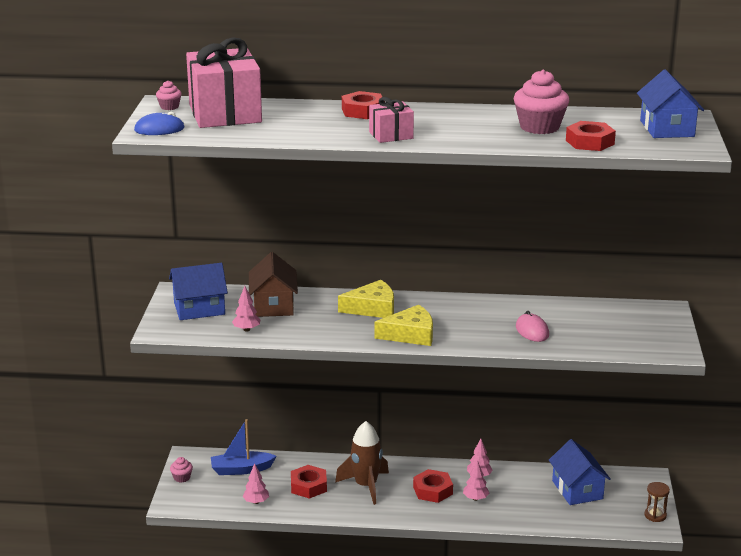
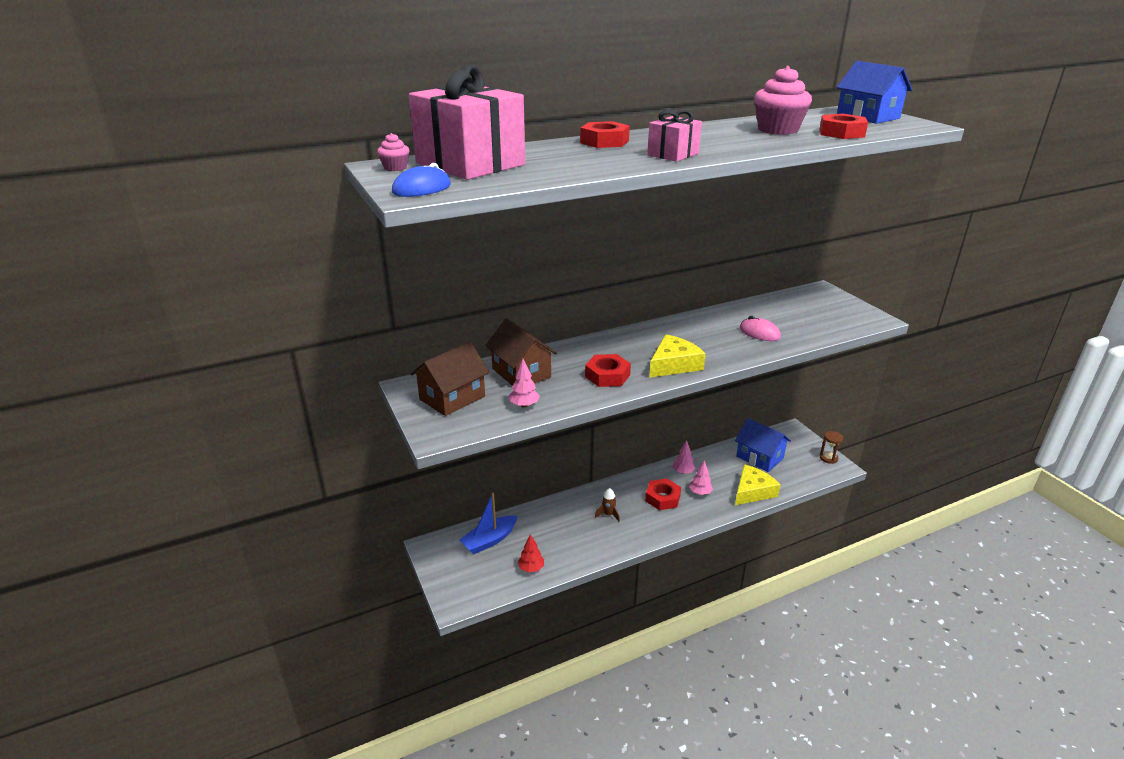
camera: 30 degrees left, 5 degrees up
blue house [169,263,228,320] -> brown house [411,342,489,416]
pink cupcake [170,457,193,483] -> none
pink tree [242,463,269,504] -> red tree [518,534,544,572]
red nut [291,465,327,499] -> red nut moved to [585,354,631,387]
brown rocket [335,421,389,505] -> brown rocket [595,488,620,522], size x0.48
yellow cheese [338,280,394,318] -> yellow cheese moved to [735,465,781,505]

